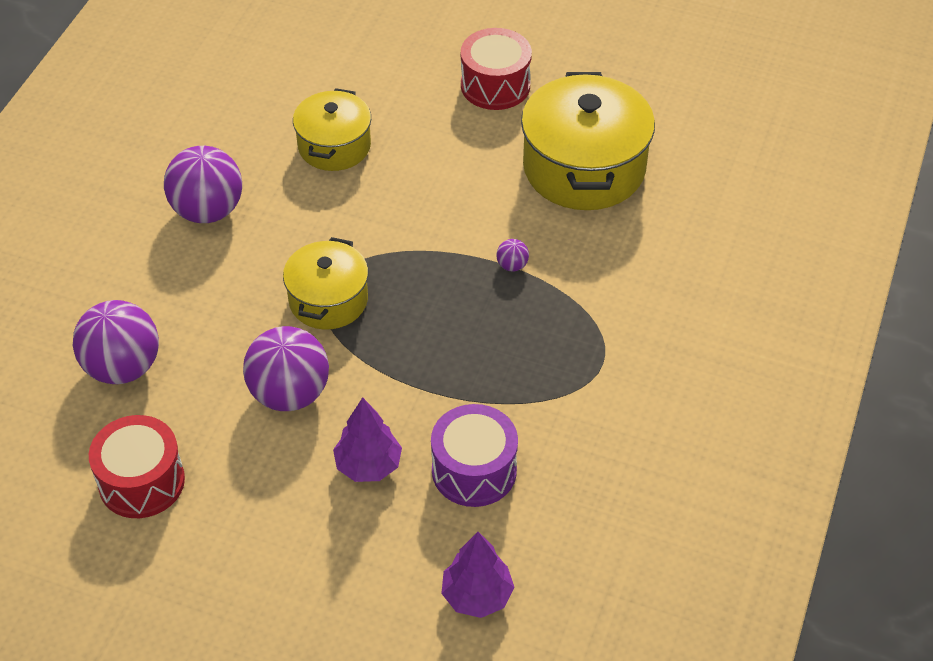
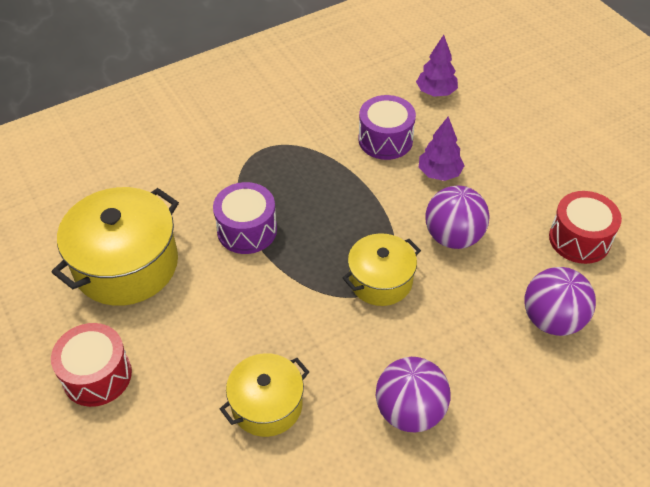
camera: 140 degrees left, 0 degrees up
purple ball [496,239,529,272] -> purple drum [213,182,277,254]

